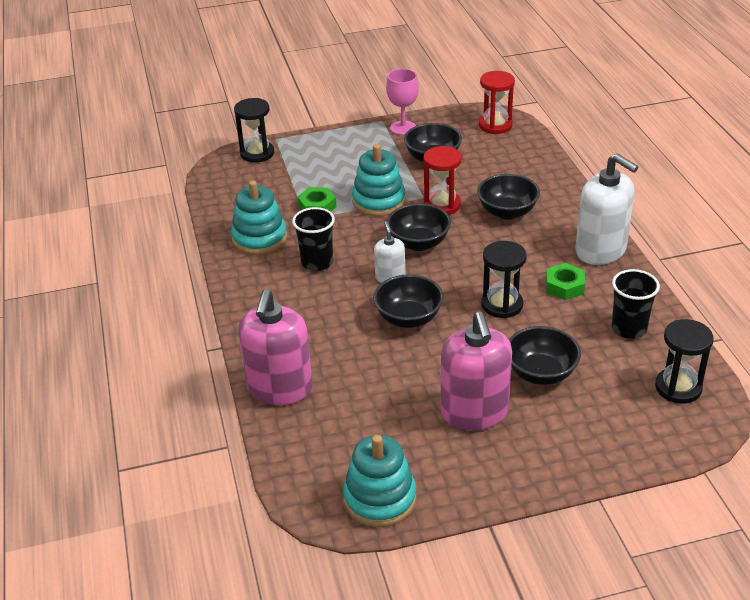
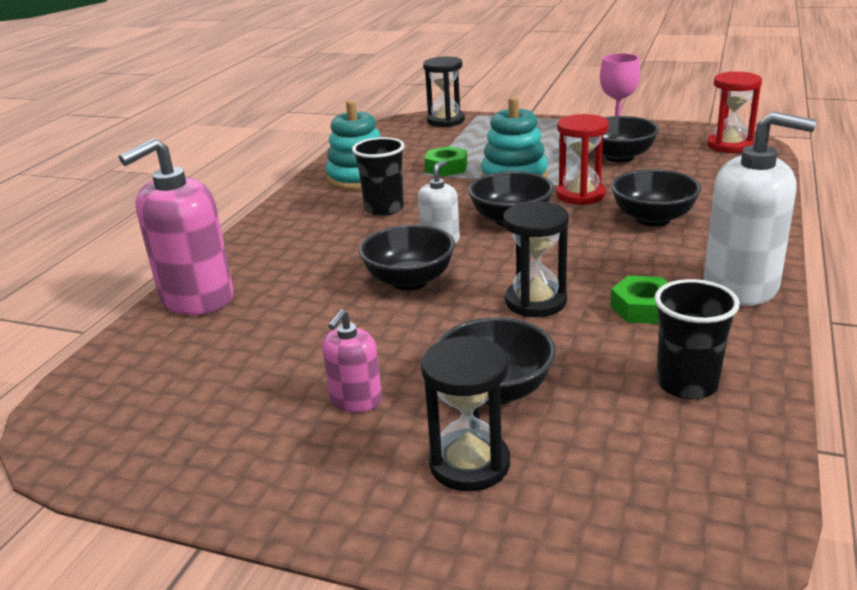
camera: 35 degrees right, 10 degrees down
turquoise stacking toy [343,435,417,527] -> none
pink soap dispenser [441,312,512,430] -> pink soap dispenser [322,309,382,413], size x0.52
white soap dispenser [575,153,638,265] -> white soap dispenser turned 60 degrees counterclockwise [704,111,816,306]
black hourglass [655,319,714,404] -> black hourglass moved to [421,336,510,491]

